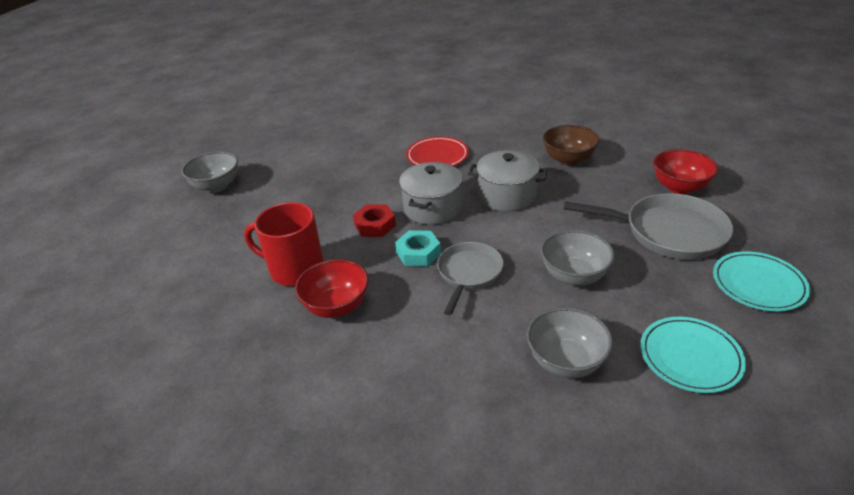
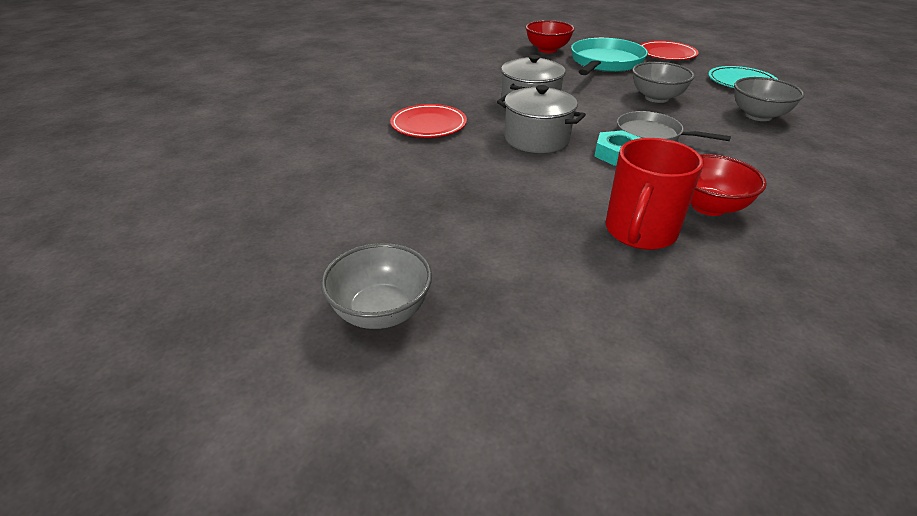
camera: 80 degrees left, 0 degrees up
red nut [353,204,396,237] -> none
brown bowl [543,125,600,166] -> none
grey pan [564,193,733,260] -> turquoise pan [571,38,648,75]
turquoise plate [713,251,810,311] -> red plate [640,41,699,60]

